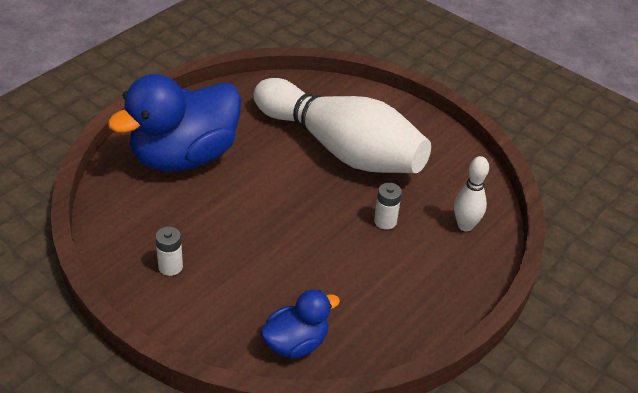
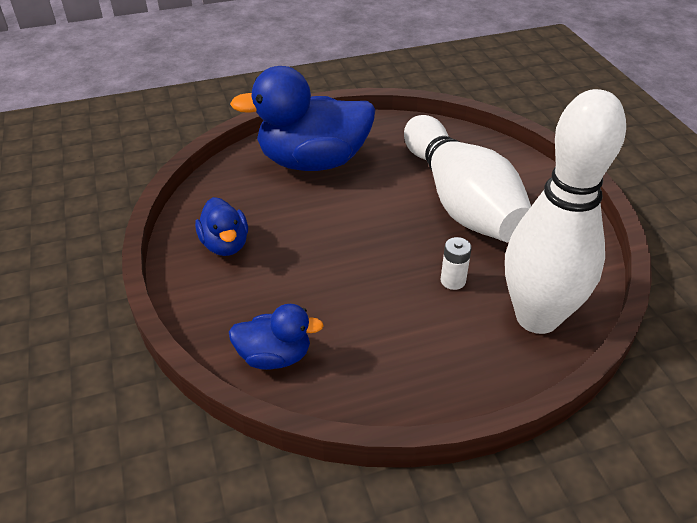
camera: 35 degrees right, 0 degrees up
white battery [155,226,183,276] -> blue duck [195,197,248,256]
white bowling pin [454,156,489,232] -> white bowling pin [505,89,626,334], size x2.38

